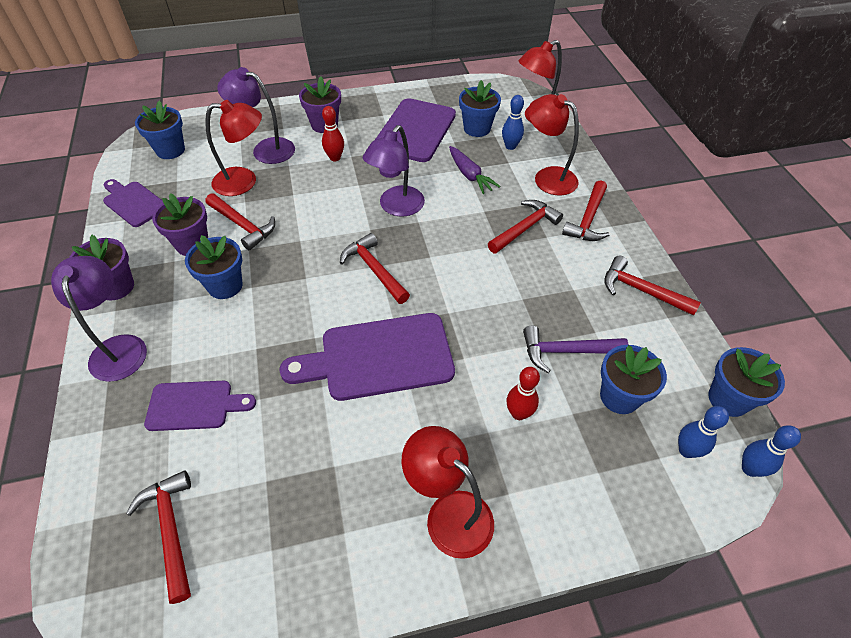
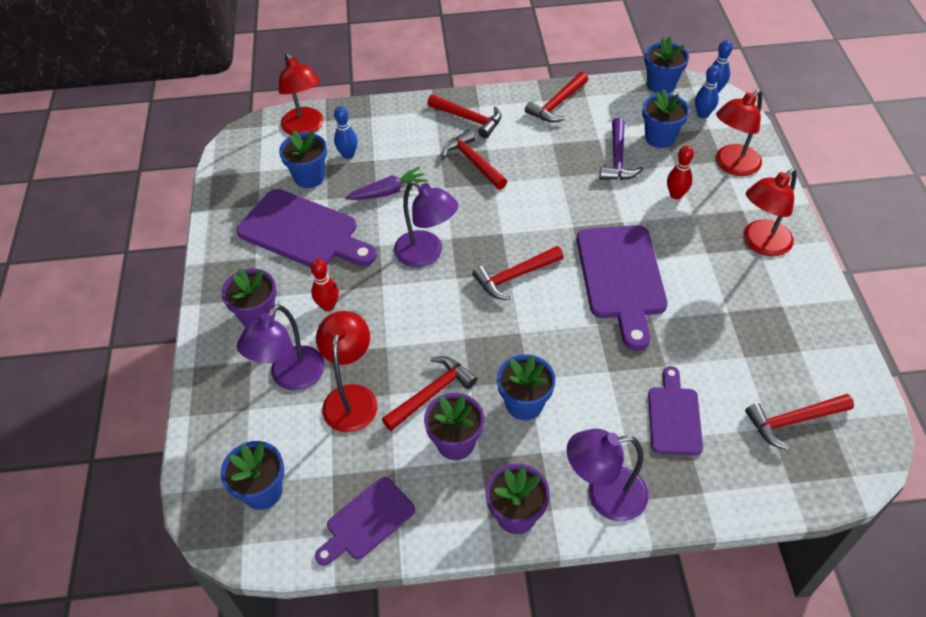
camera: 80 degrees left, 0 degrees up
red lamp [528,94,579,196] -> red lamp moved to [716,89,762,176]

